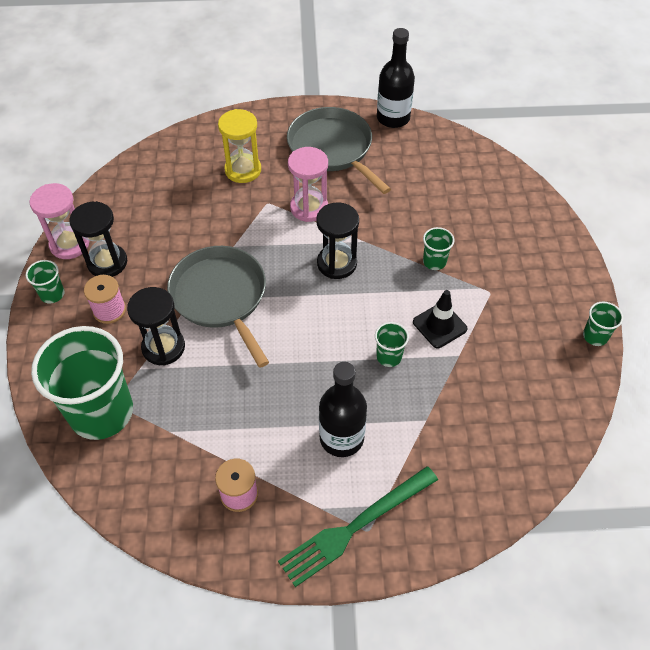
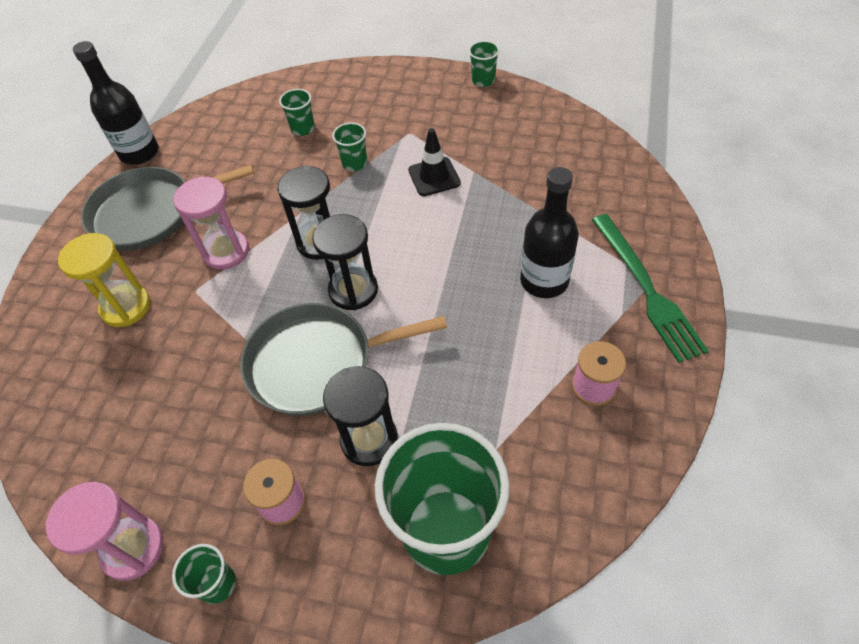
camera: 70 degrees left, 0 degrees up
black hourglass [69,201,127,277] -> black hourglass moved to [312,214,378,310]
green cup [375,322,409,367] -> green cup moved to [279,89,315,136]

